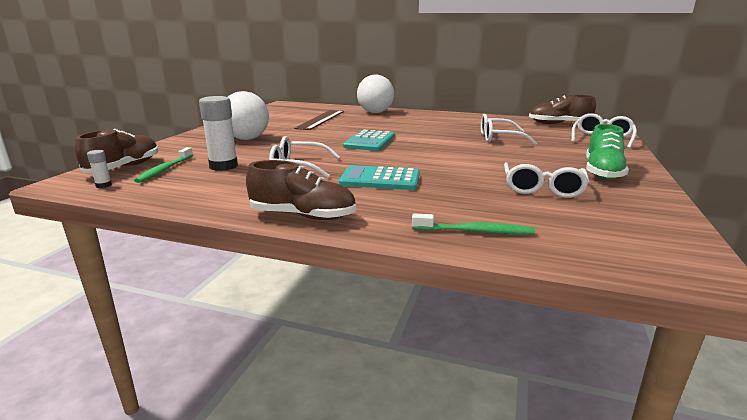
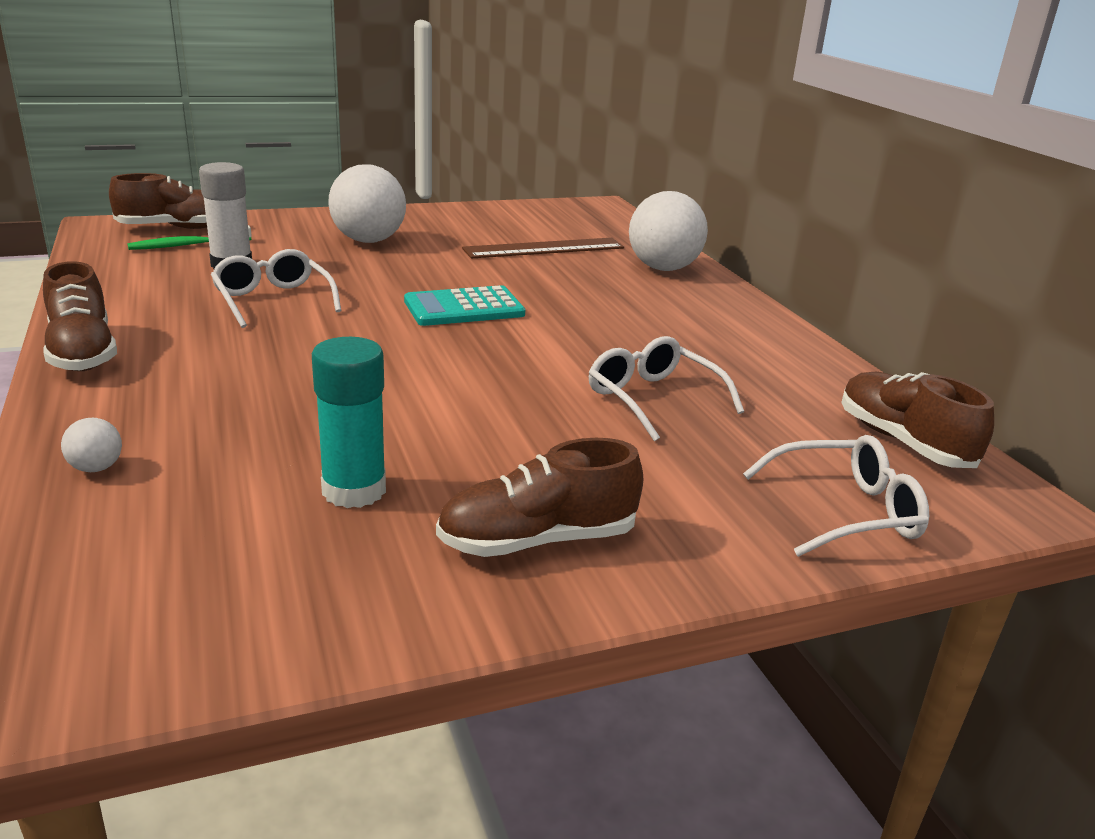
camera: 50 degrees right, 5 degrees up
white glue stick [87,150,112,188] -> none
turquoise calculator [339,165,420,190] -> none
green toothbrush [412,214,535,234] -> white ball [61,418,122,472]
white glasses [504,162,589,198] -> turquoise glue stick [312,337,386,508]
green shoe [586,124,629,180] -> brown shoe [436,438,643,557]

